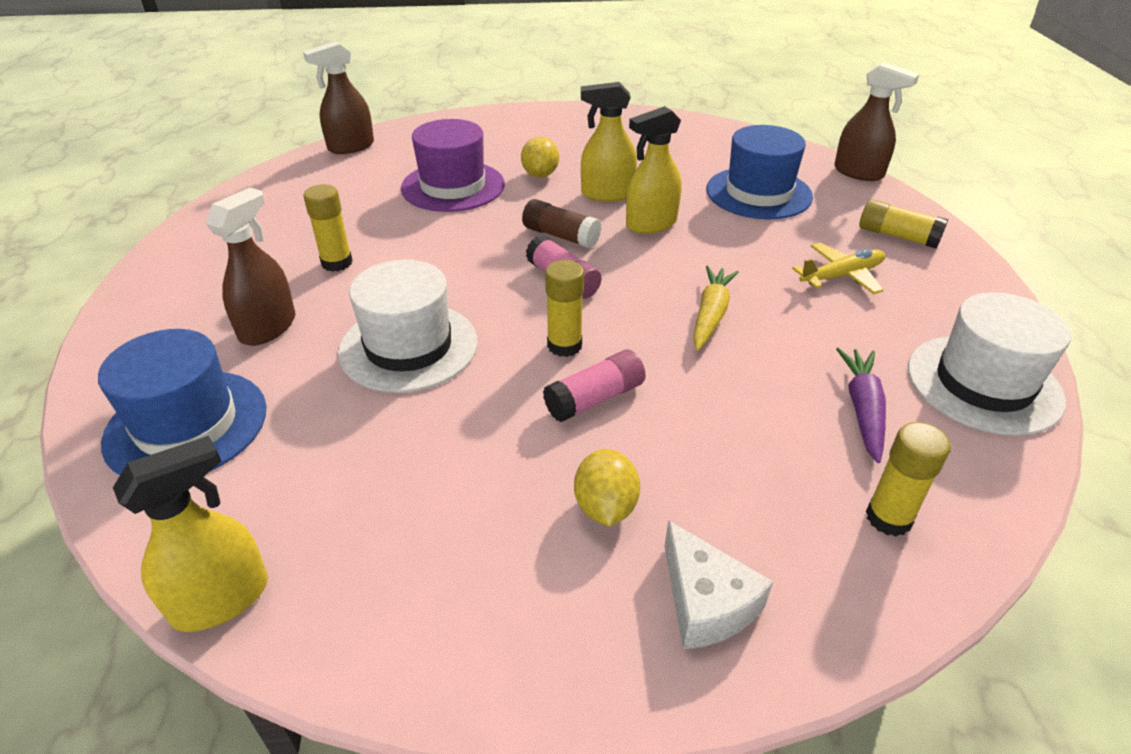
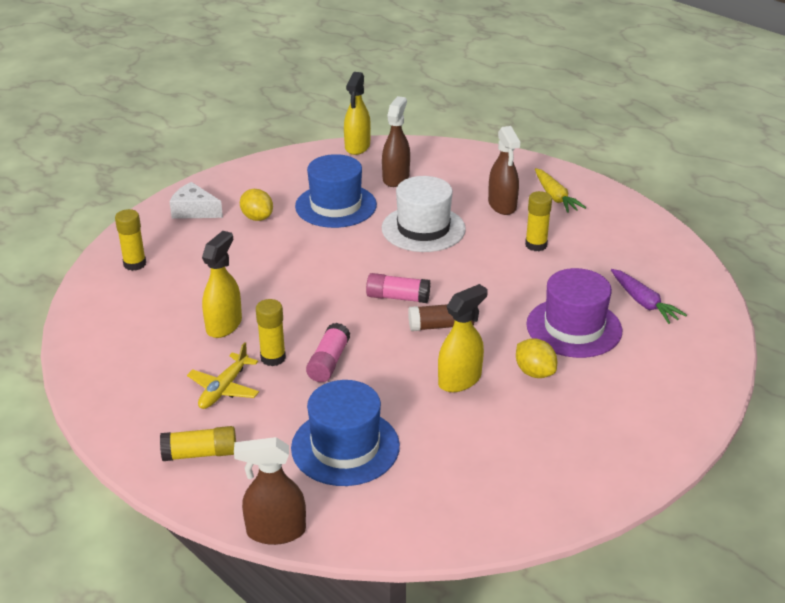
camera: 140 degrees right, 5 degrees down
blue hat [98,329,267,475] -> blue hat moved to [295,154,377,228]
brown spray bottle [303,41,374,154] -> brown spray bottle moved to [382,96,410,187]
pink glue stick [543,350,646,422] -> pink glue stick moved to [306,323,350,382]
yellow glue stick [545,260,584,357] -> yellow glue stick moved to [256,299,286,366]
yellow spray bottle [626,106,682,234] -> yellow spray bottle moved to [202,231,242,338]
yellow carrot [693,266,739,350] -> yellow carrot moved to [535,168,586,213]
purple carrot [836,348,886,463] -> purple carrot moved to [611,269,687,324]
white hat [908,292,1071,436] -> none

